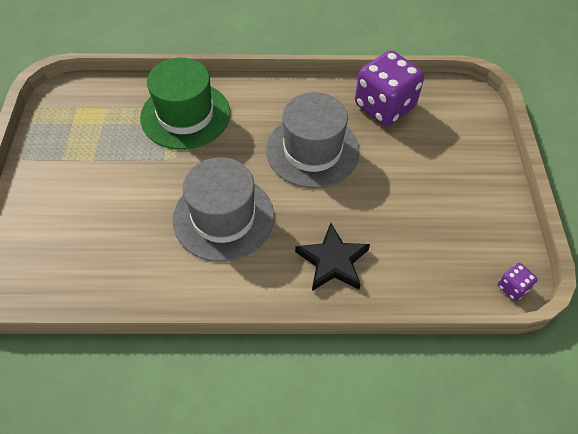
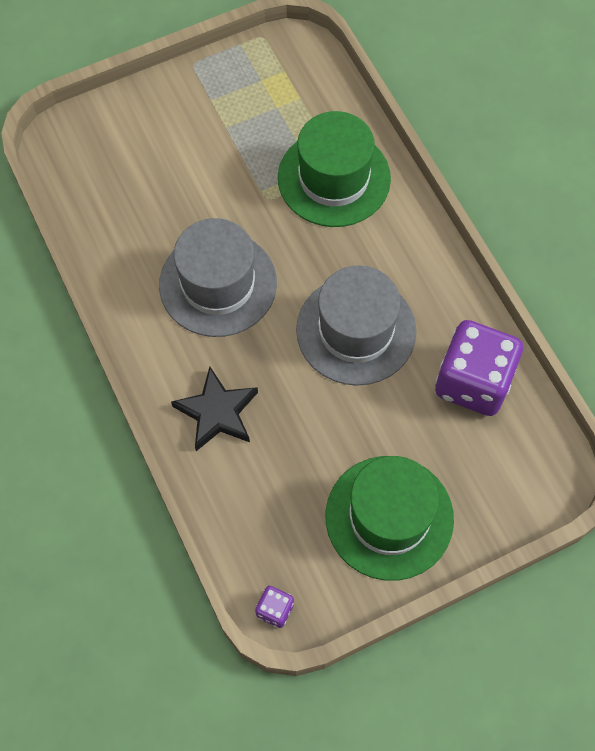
camera: 65 degrees right, 10 degrees up
none -> green hat [326,456,454,581]

